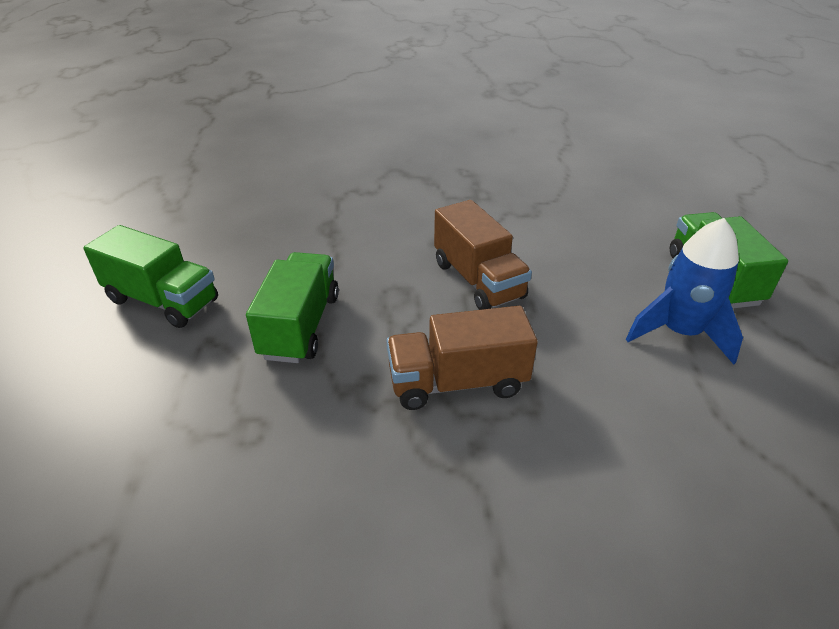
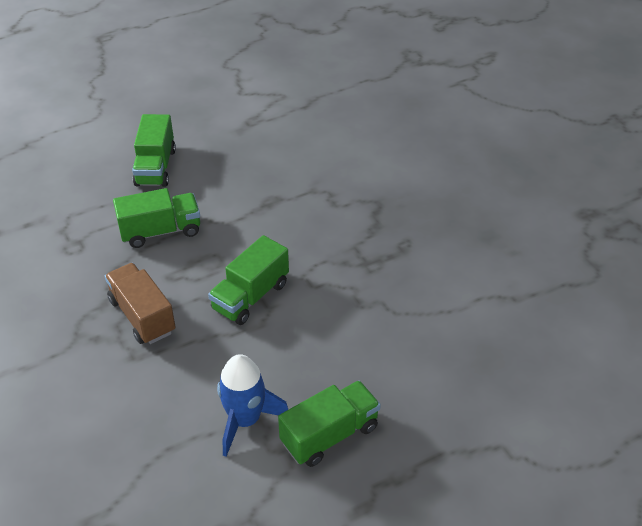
camera: 65 degrees right, 5 degrees up
brown truck [434,200,532,310] -> green truck [208,235,289,325]

